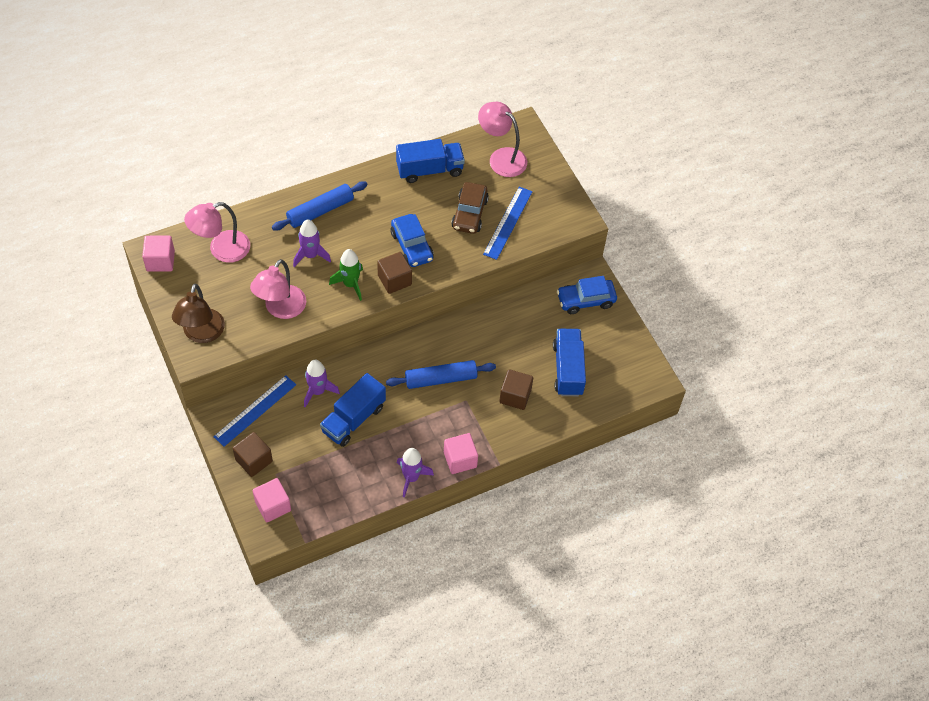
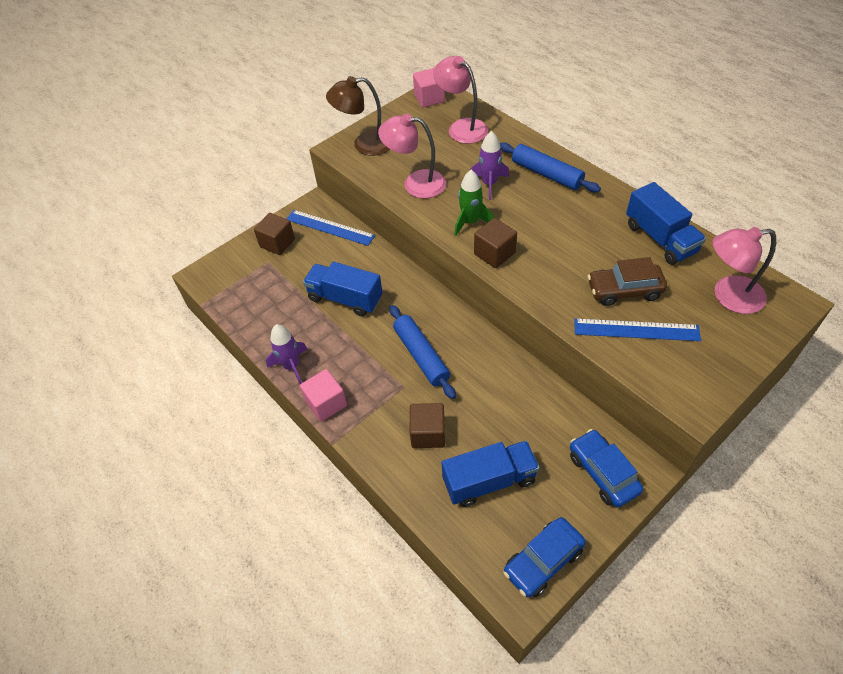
camera: 80 degrees right, 5 degrees down
pink cube [252,478,291,522] -> none
purple rocket [304,360,340,407] -> none
blue car [391,214,434,267] -> blue car moved to [503,517,586,598]
pink lamp [478,102,527,177] -> pink lamp turned 120 degrees counterclockwise [712,227,776,314]

